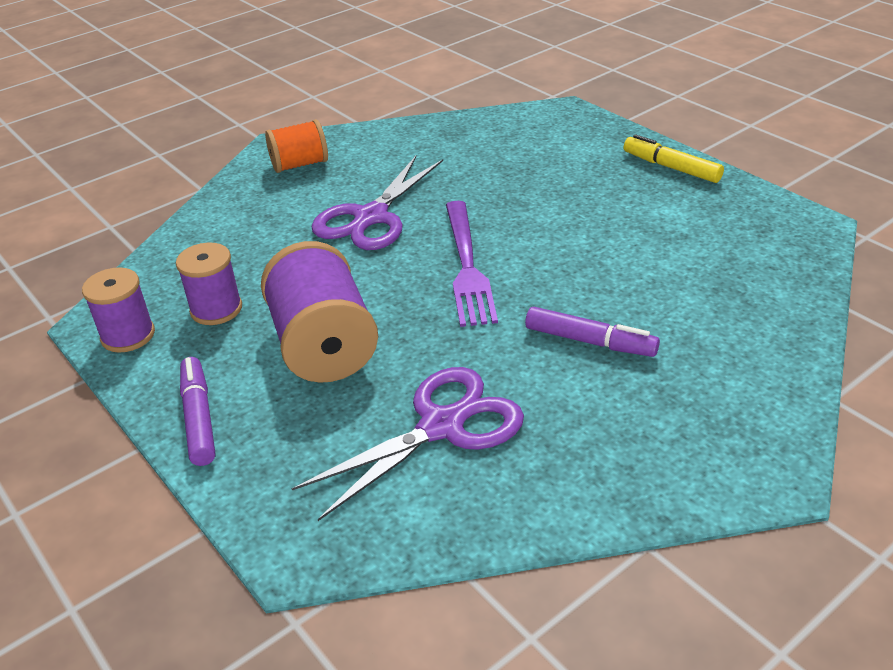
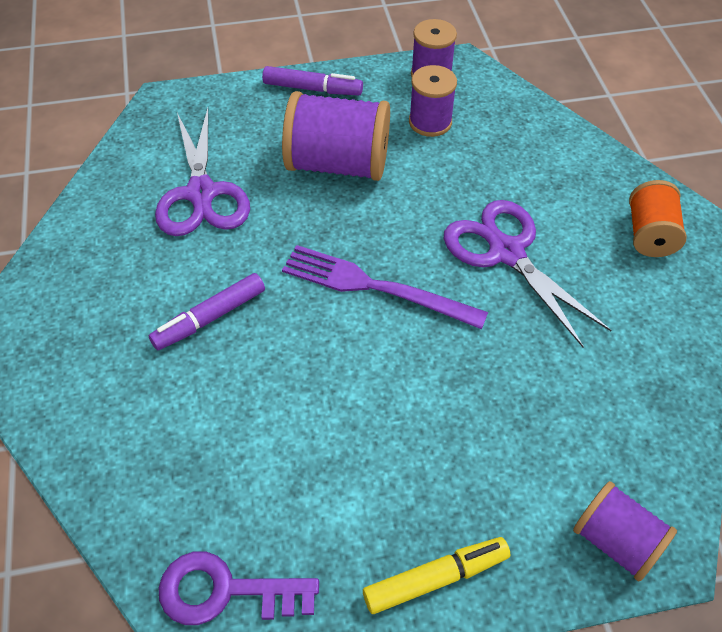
camera: 115 degrees right, 15 degrees up
none -> purple key [159,551,319,625]
none -> purple spool [573,481,677,582]

